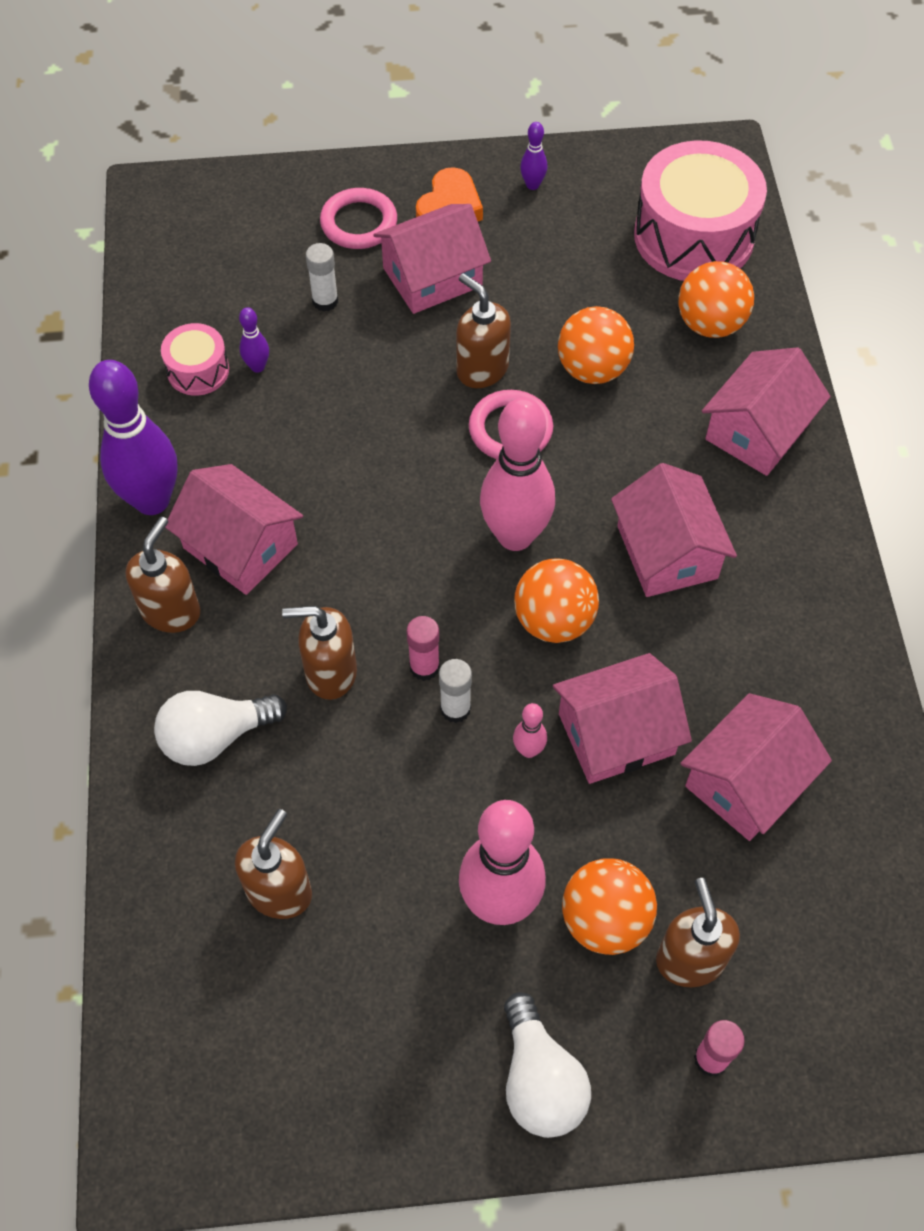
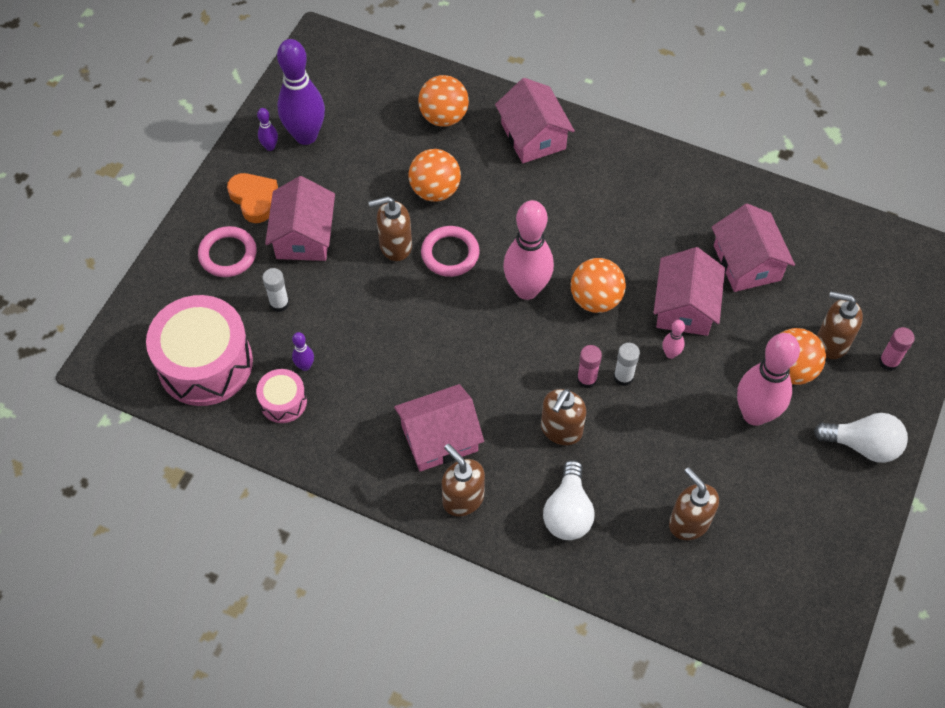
camera: 60 degrees left, 0 degrees up
purple bowling pin [89,360,178,515] -> purple bowling pin moved to [277,39,325,145]
pink house [611,463,737,597] -> none
pink drum [634,140,767,281] -> pink drum moved to [146,295,253,406]

